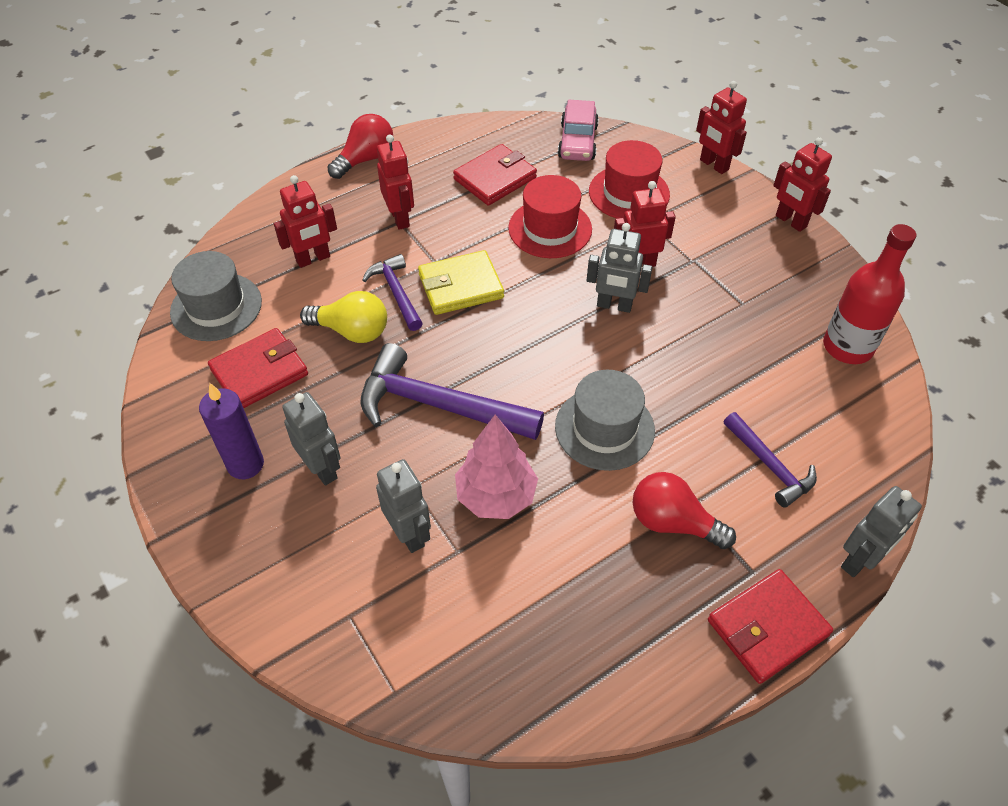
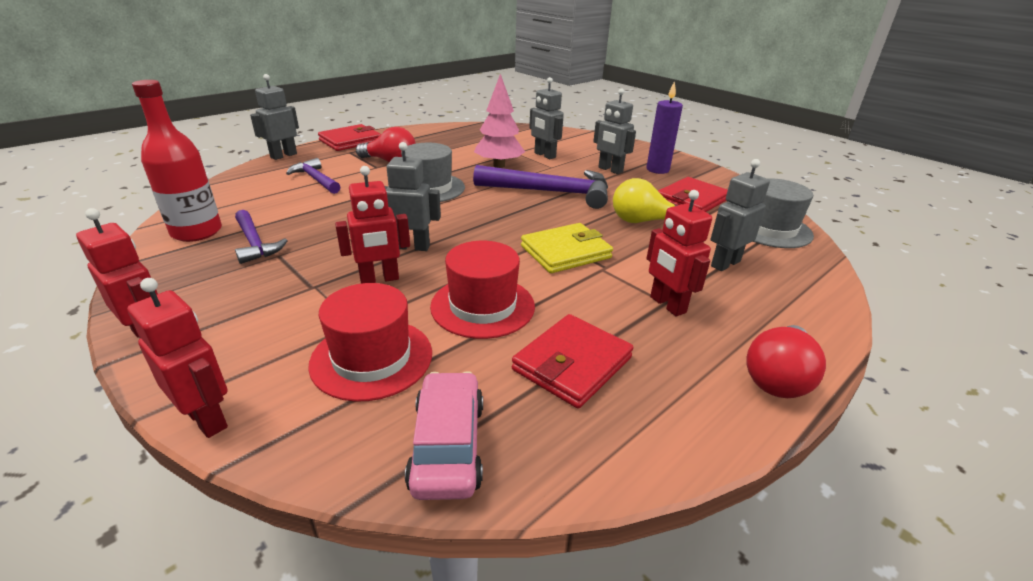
camera: 170 degrees right, 20 degrees down
red robot [274,175,337,268] -> grey robot [710,159,770,271]
purple hammer [362,254,423,331] -> purple hammer moved to [235,210,288,264]

